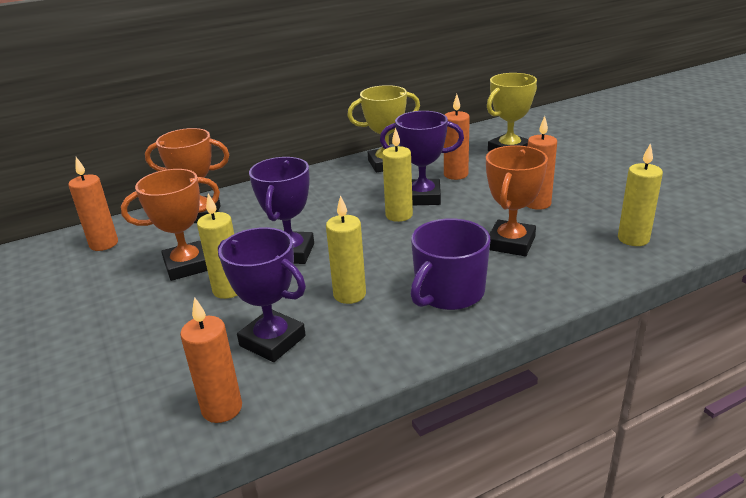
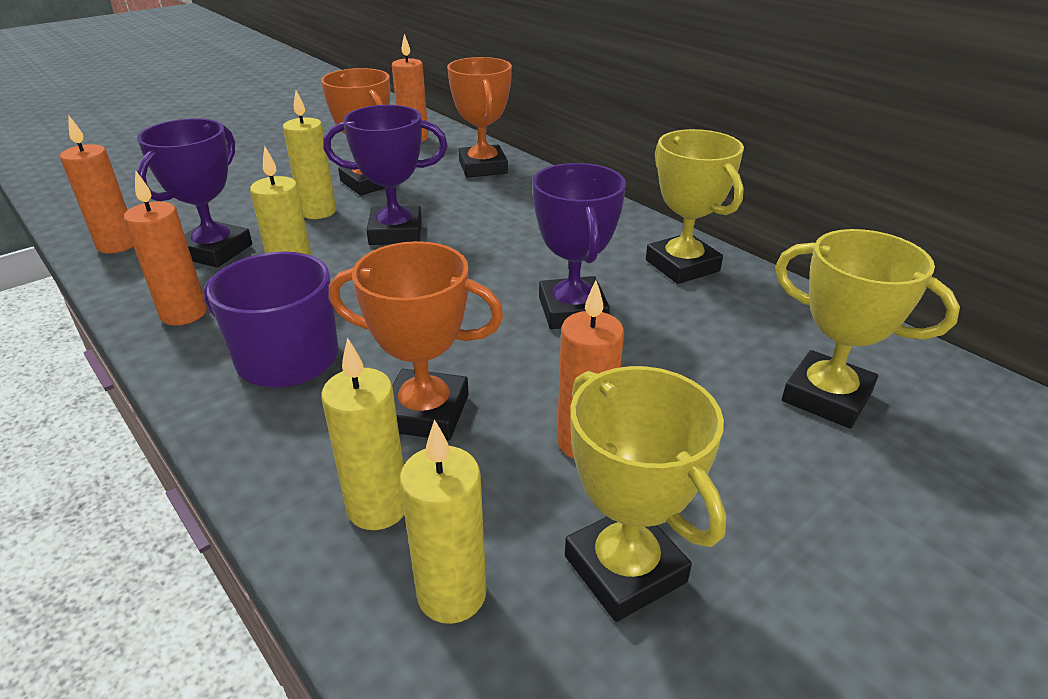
camera: 75 degrees right, 5 degrees up
yellow candle [382,128,413,222] -> yellow candle moved to [321,338,404,530]
orange candle [444,94,470,180] -> orange candle moved to [124,170,207,326]
none -> yellow trophy [565,366,726,622]

